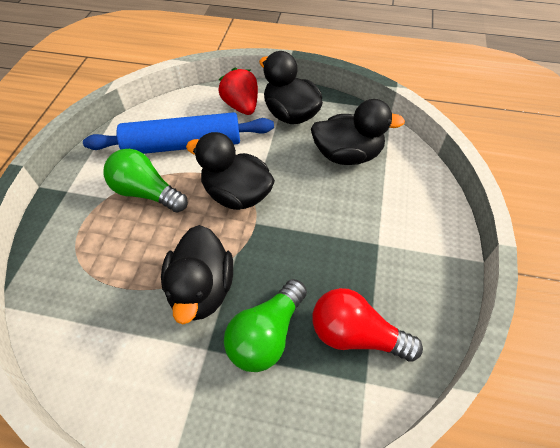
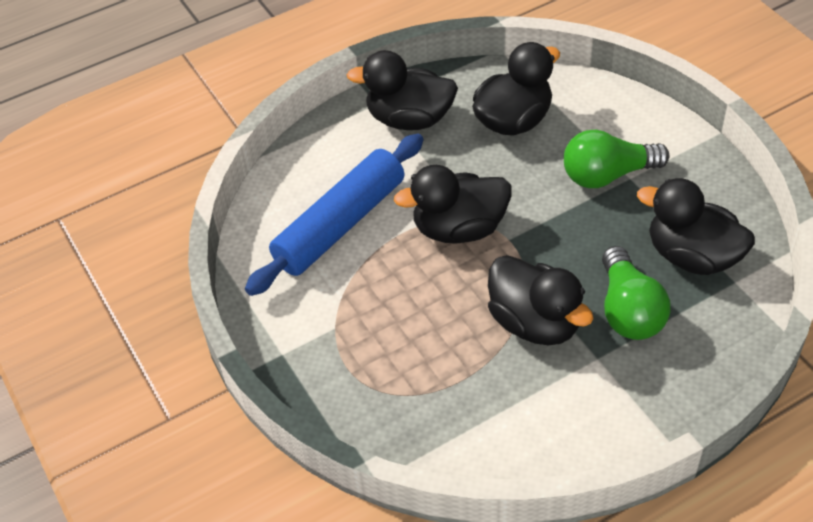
camera: 40 degrees left, 5 degrees down
green light bulb [103,149,188,212] -> green light bulb moved to [564,129,669,188]
red strawberry [219,68,258,115] -> none
red light bulb [313,288,423,362] -> black duck [637,178,755,275]

